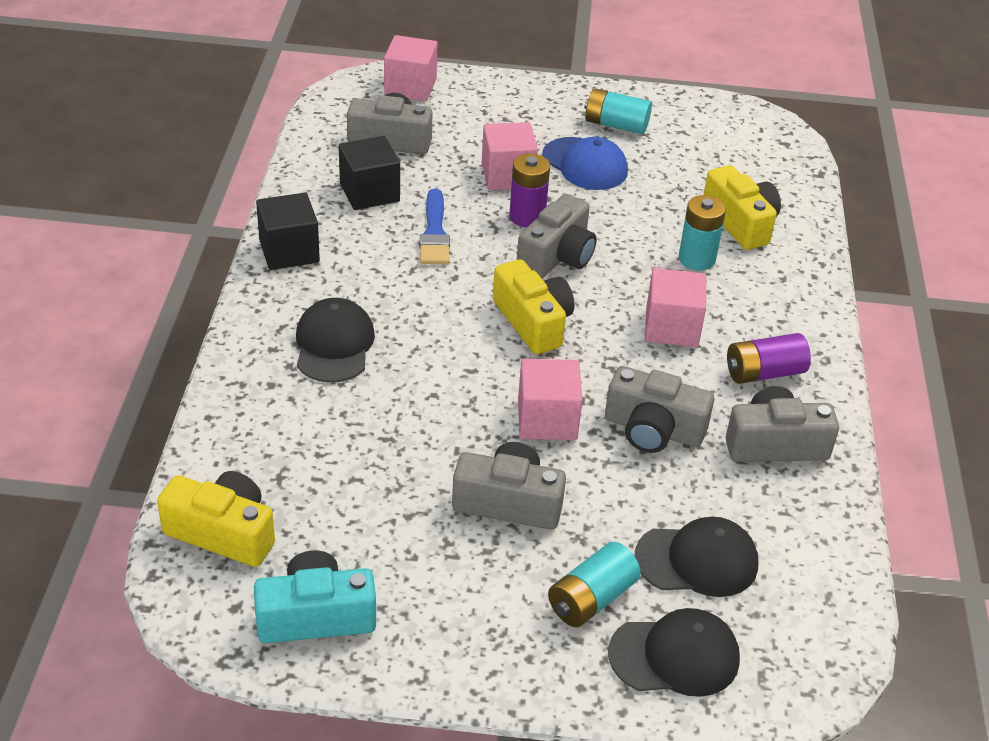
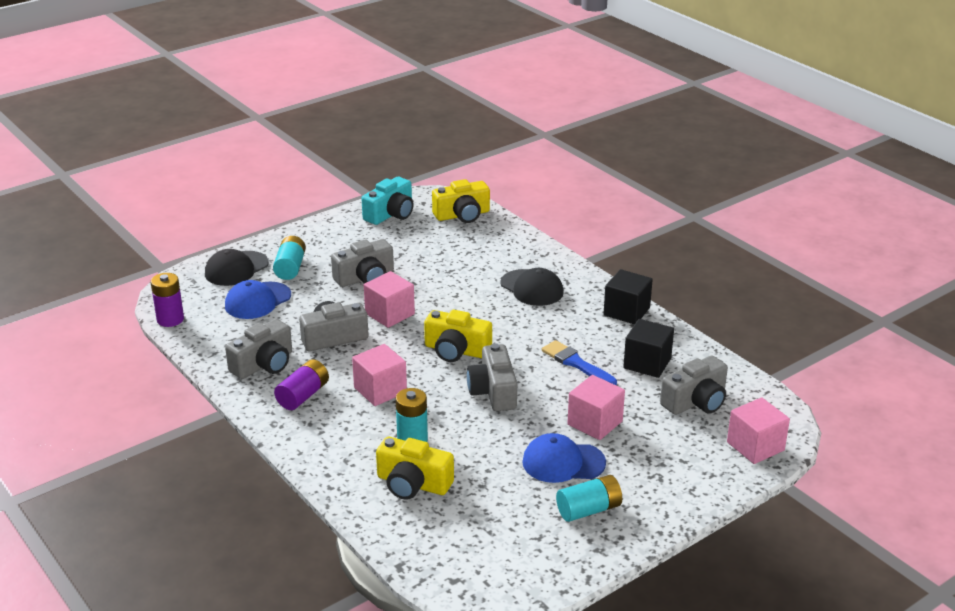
camera: 140 degrees right, 10 degrees down
purple battery [509,153,550,227] -> purple battery moved to [151,273,184,327]
black cap [635,517,758,597] -> blue cap [225,280,291,319]

